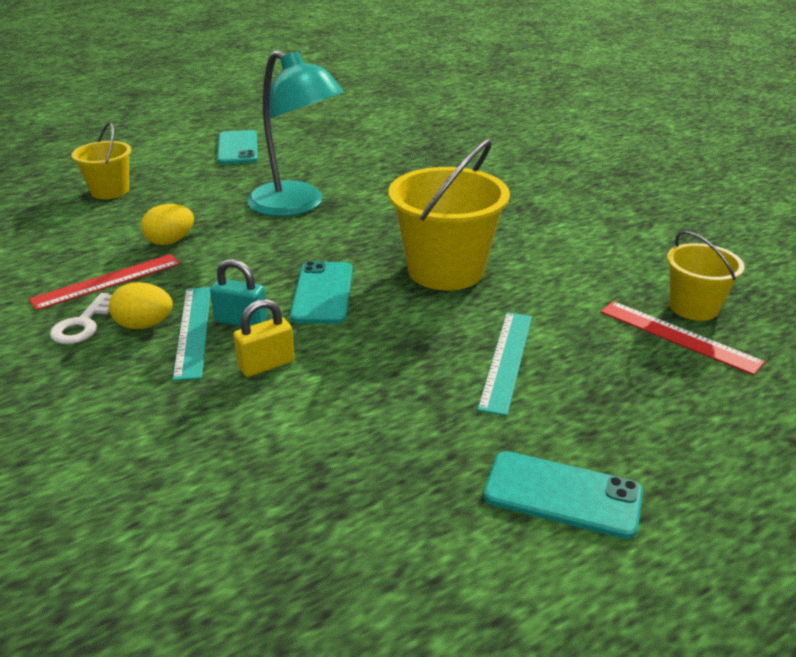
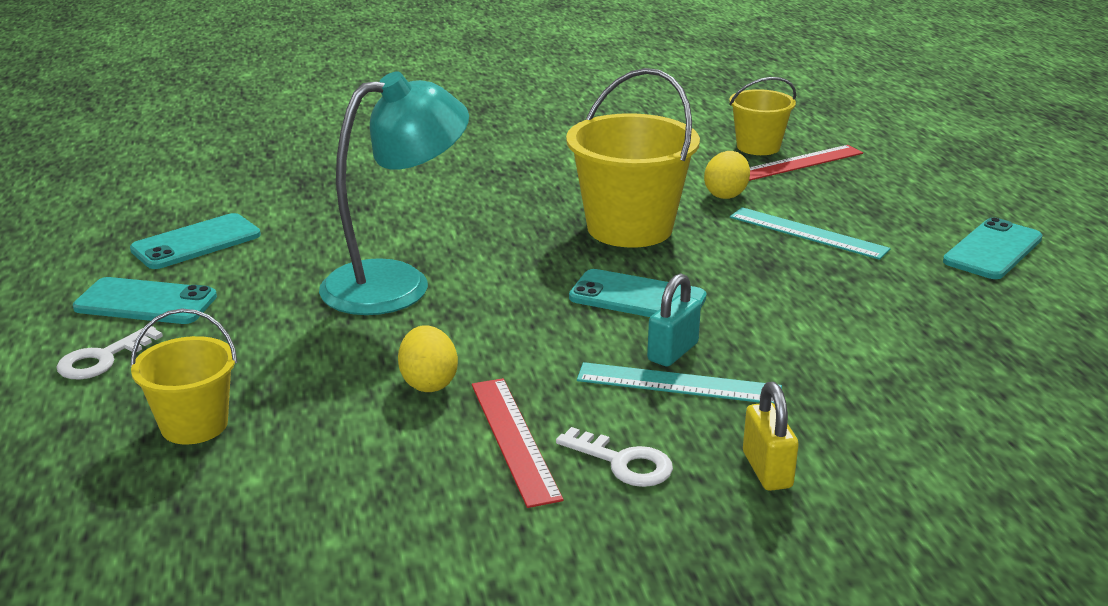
camera: 70 degrees left, 5 degrees down
yellow egg [109,282,173,329] -> yellow egg moved to [704,151,750,199]
yellow padlock [233,299,295,377] -> yellow padlock moved to [743,382,799,491]
none -> white key [57,326,163,380]
none -> turquoise phone [130,213,261,269]

